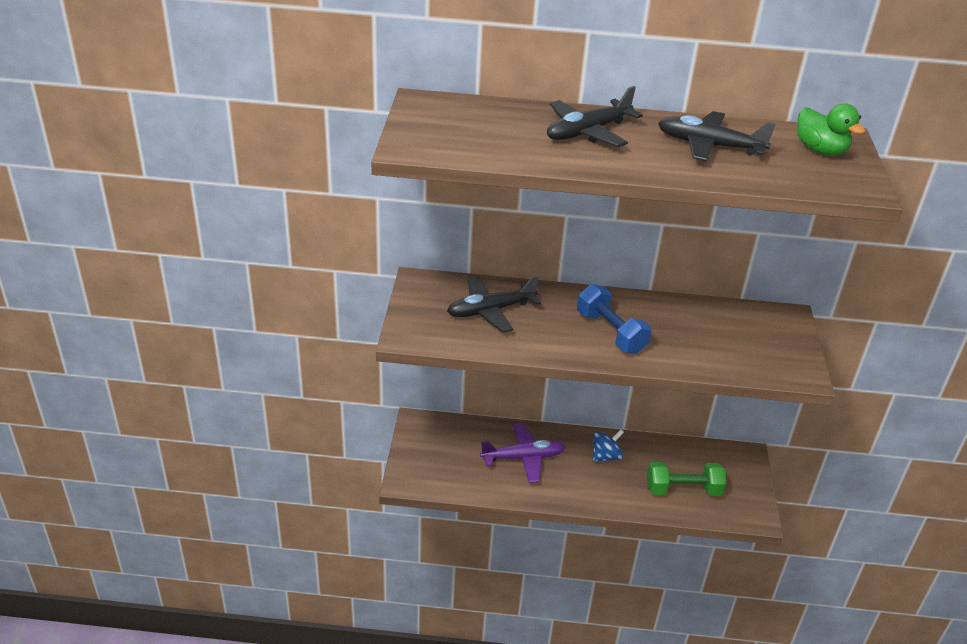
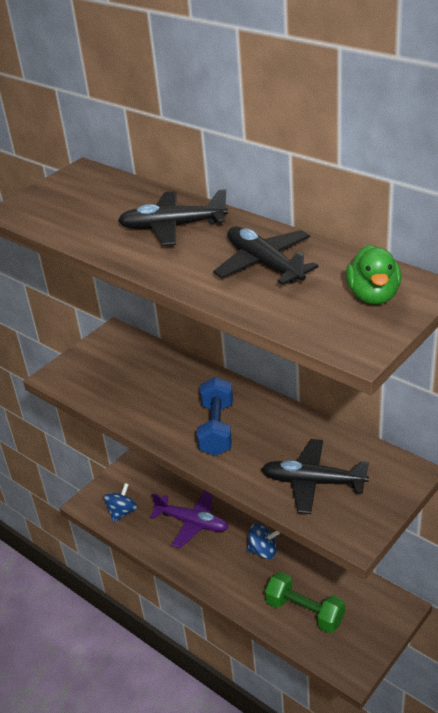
camera: 40 degrees right, 0 degrees up
black plane [447,276,541,333] -> black plane moved to [261,439,369,514]
none -> blue spinning top [103,483,138,522]

